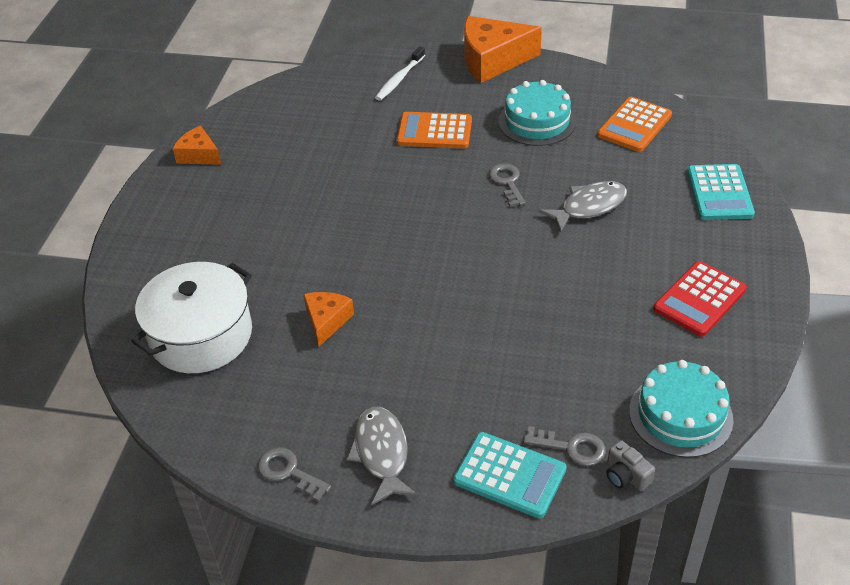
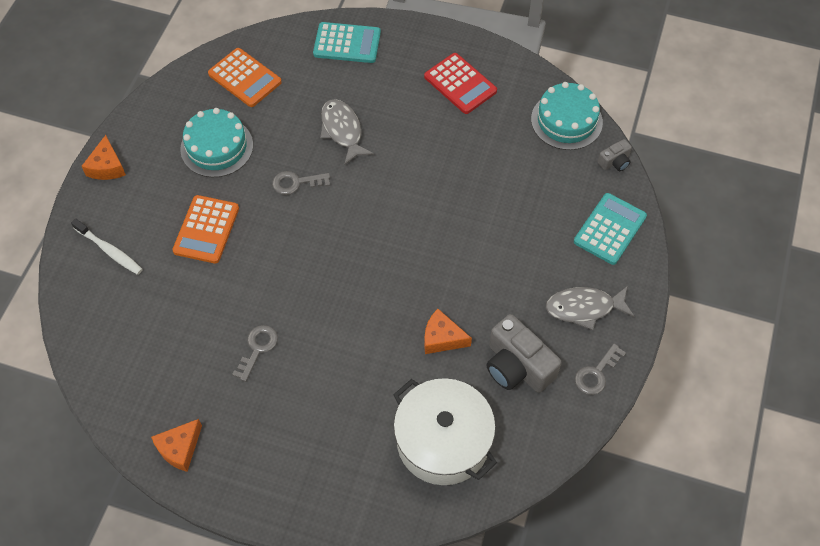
camera: 85 degrees left, 15 degrees up
orange cheese [464,16,542,83] -> orange cheese [82,135,126,180], size x0.55
grey key [523,426,606,466] -> grey key moved to [232,325,278,382]
none -> grey camera [486,314,562,393]

